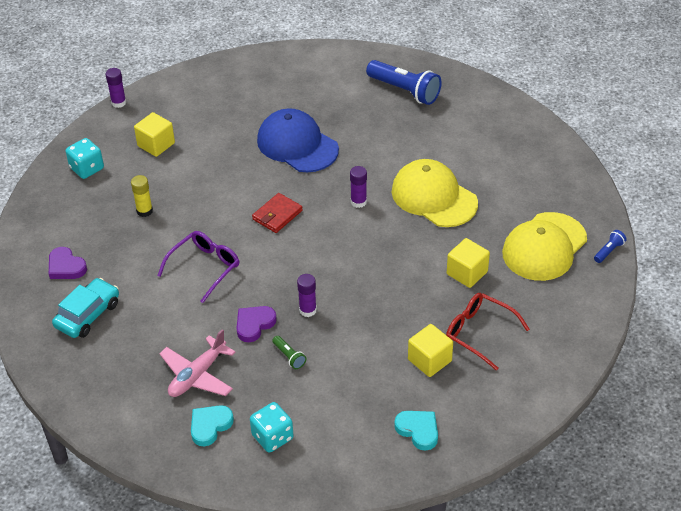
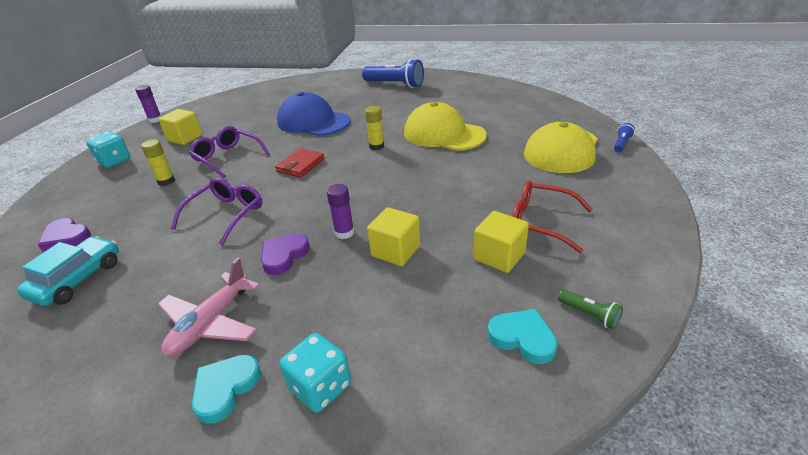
camera: 10 degrees left, 10 degrees down
green flashlight [272,336,306,369] -> green flashlight moved to [558,289,623,330]
purple glue stick [350,166,367,208] -> yellow glue stick [365,106,384,150]
yellow cube [447,238,490,288] -> yellow cube moved to [367,207,420,266]
none -> purple glasses [189,126,270,178]

